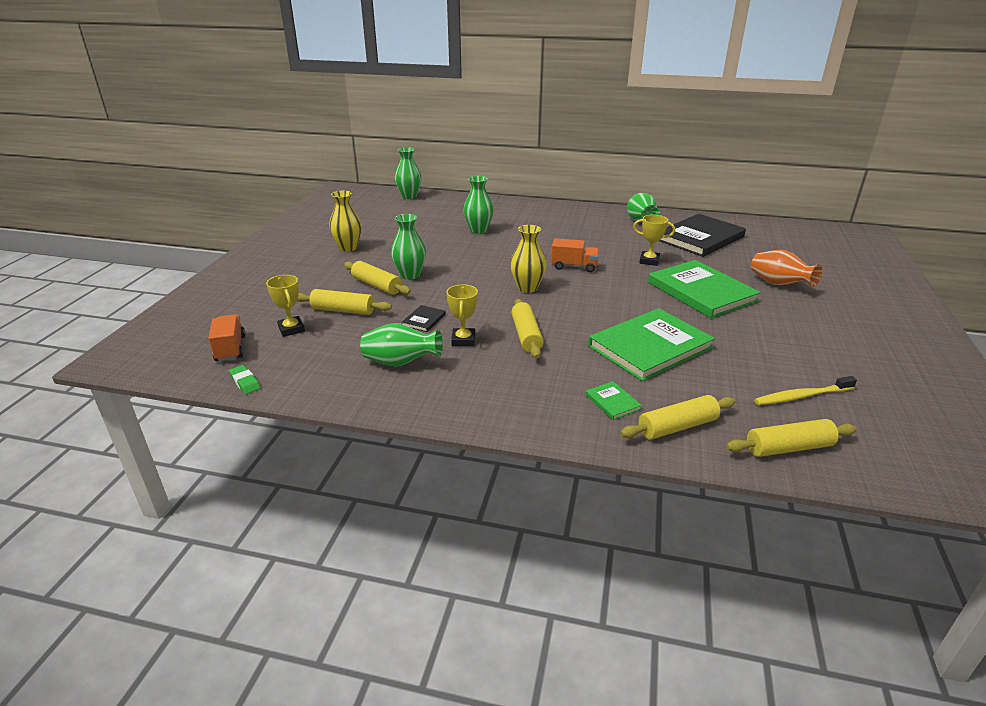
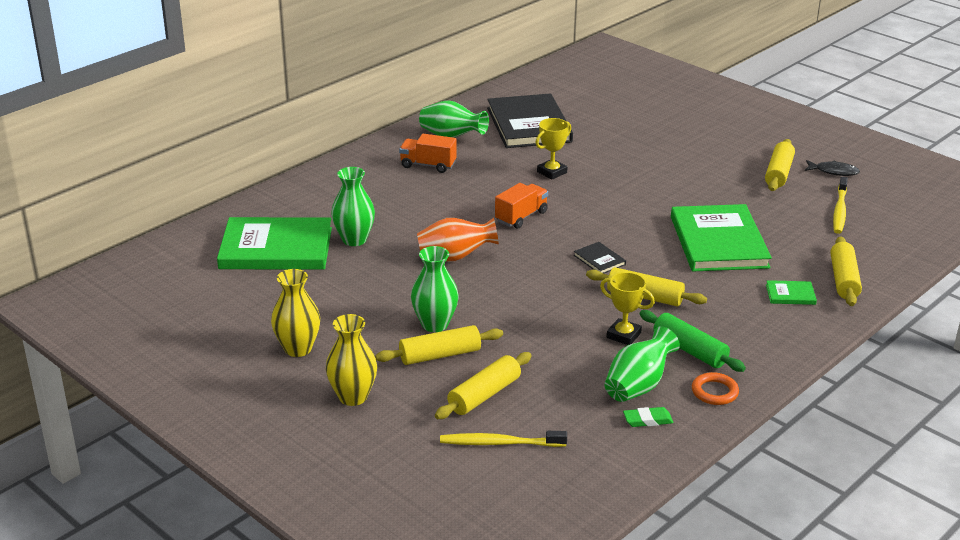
camera: 60 degrees left, 0 degrees up
orange truck [209,314,245,361] -> orange truck moved to [399,134,457,173]
green eraser [229,365,260,394] -> green eraser moved to [623,407,673,427]
yellow trophy [266,275,305,337] -> yellow toothbrush [440,431,567,447]
green vase [395,147,422,199] -> none
black book [402,305,446,332] -> black book moved to [574,242,626,273]
yellow vase [510,225,547,293] -> yellow vase moved to [326,314,377,406]
green book [648,260,761,318] -> green book moved to [217,217,332,270]
yellow rolling pin [726,419,857,457] -> yellow rolling pin moved to [765,139,795,191]
orange vase [751,250,822,287] -> orange vase moved to [417,218,499,262]
none -> green rolling pin [640,310,746,372]
none -> orange ring [692,372,739,405]
none -> black fish [805,160,860,176]

